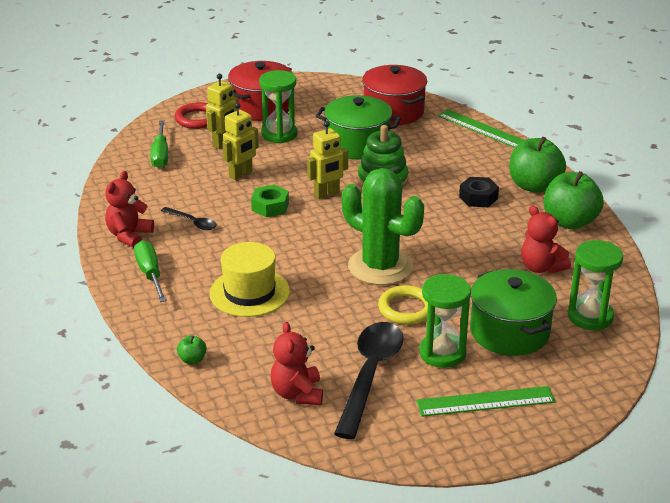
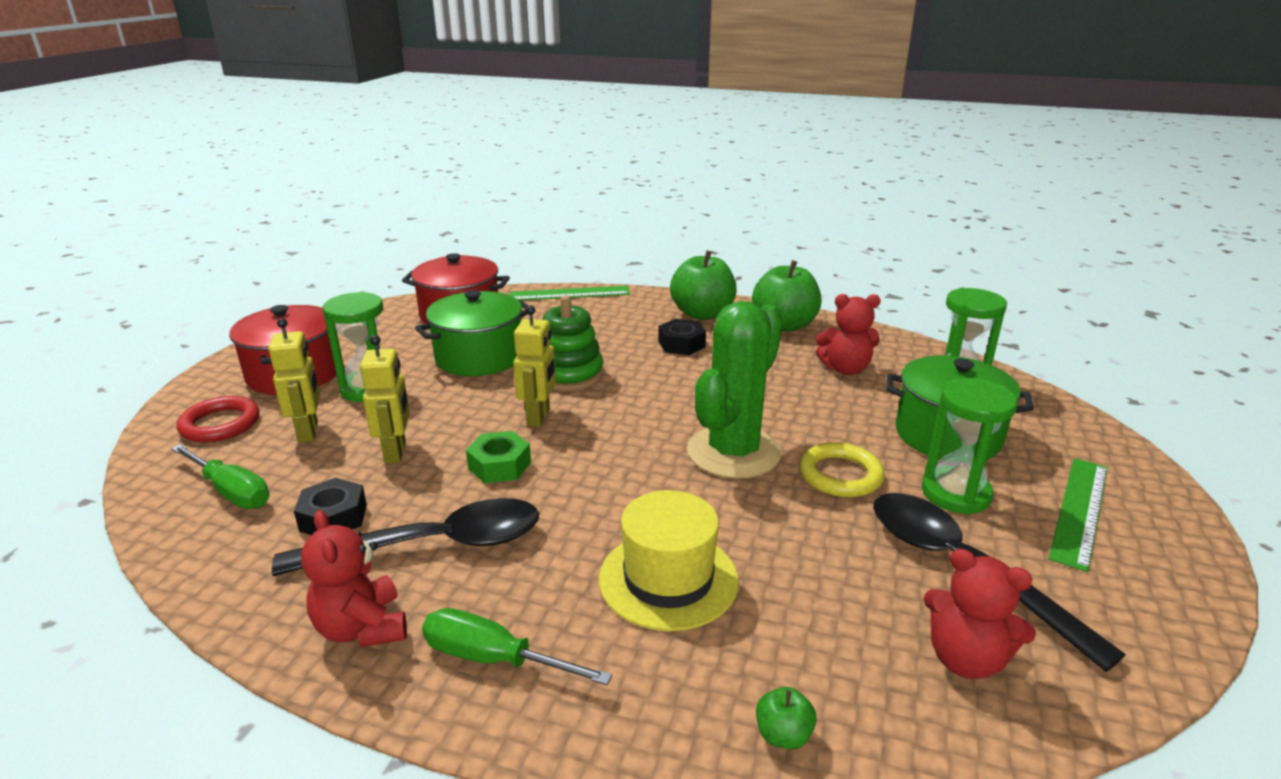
camera: 50 degrees left, 5 degrees down
black spoon [161,207,217,230] -> black spoon [272,498,539,576], size x2.09
green cactus [342,168,424,285] -> green cactus turned 45 degrees counterclockwise [687,301,782,479]
none -> black nut [294,478,367,535]

